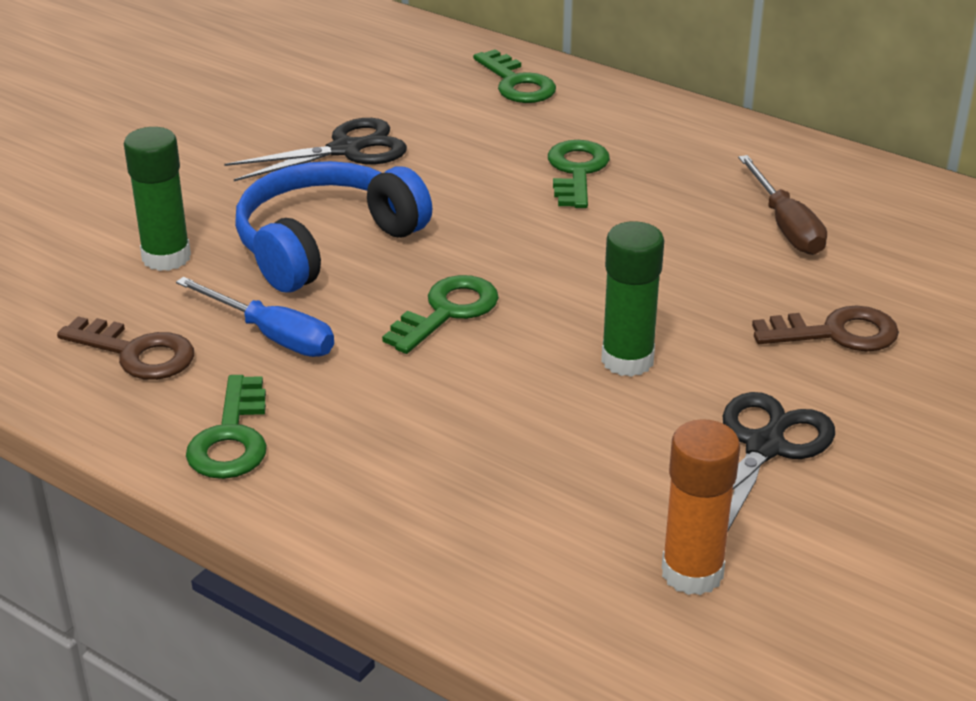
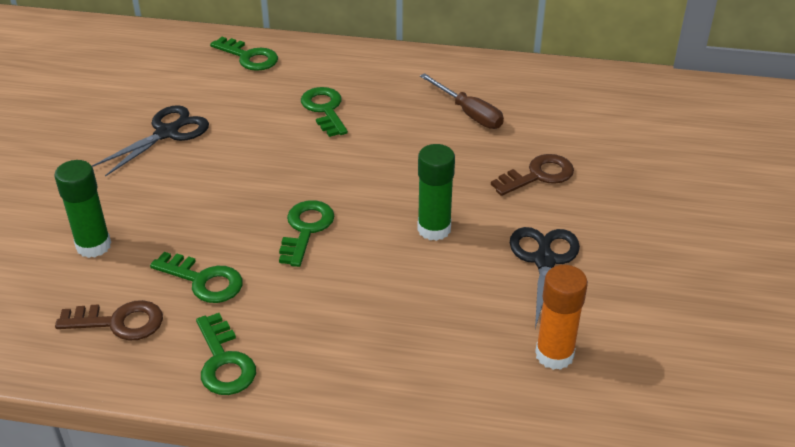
camera: 25 degrees left, 5 degrees up
blue screwdriver [176,277,334,357] -> green key [150,252,243,303]
blue headphones [235,161,432,292] -> none

